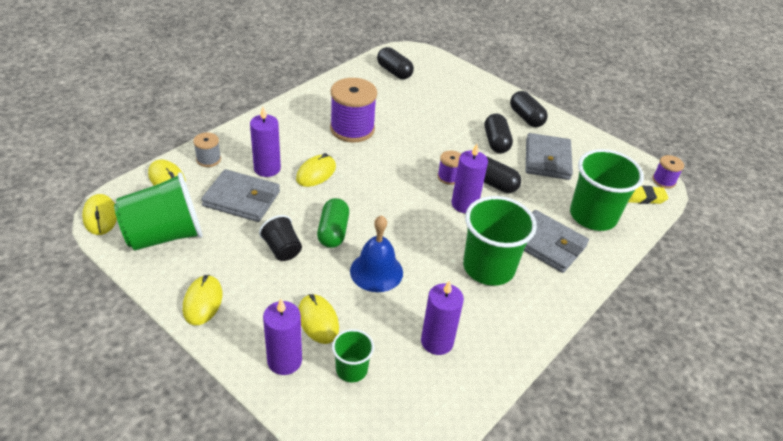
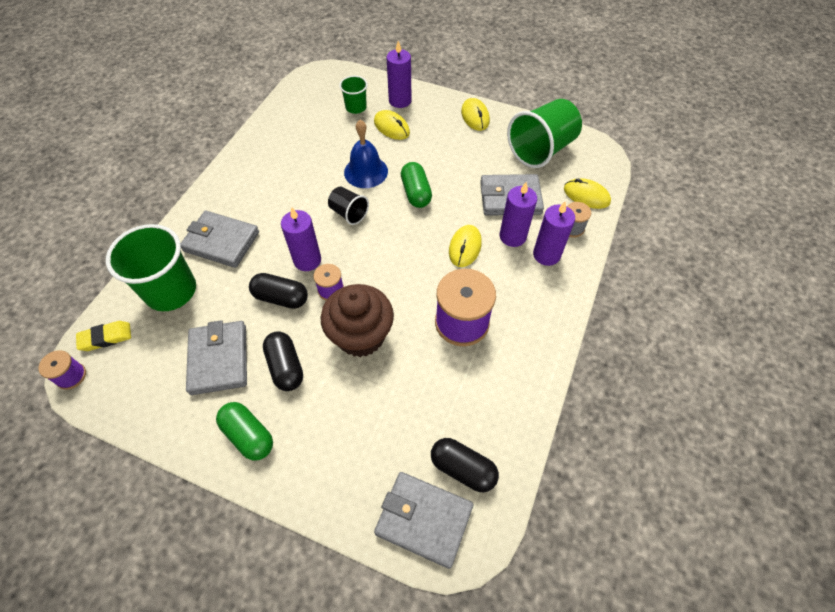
camera: 165 degrees right, 15 degrees up
yellow mouse [82,194,117,235] -> none
black cup [259,215,302,261] -> black cup moved to [328,187,369,225]
purple candle [421,280,464,355] -> purple candle moved to [533,202,575,266]
green cup [463,196,537,286] -> none
black capsule [510,91,548,127] -> green capsule [216,402,273,461]
none -> brown cupcake [321,284,394,357]
none -> grey wallet [374,472,473,569]

